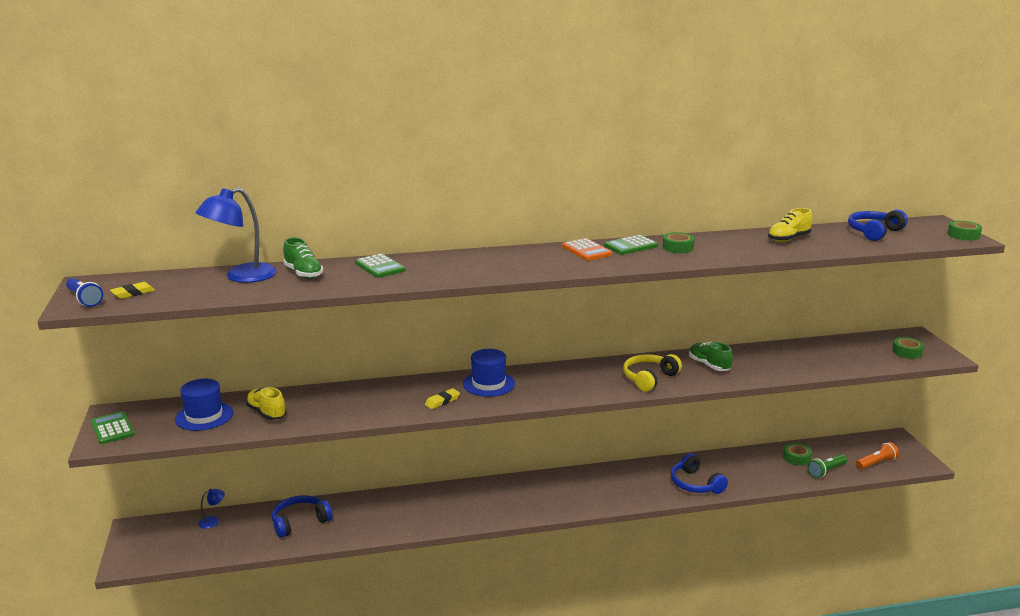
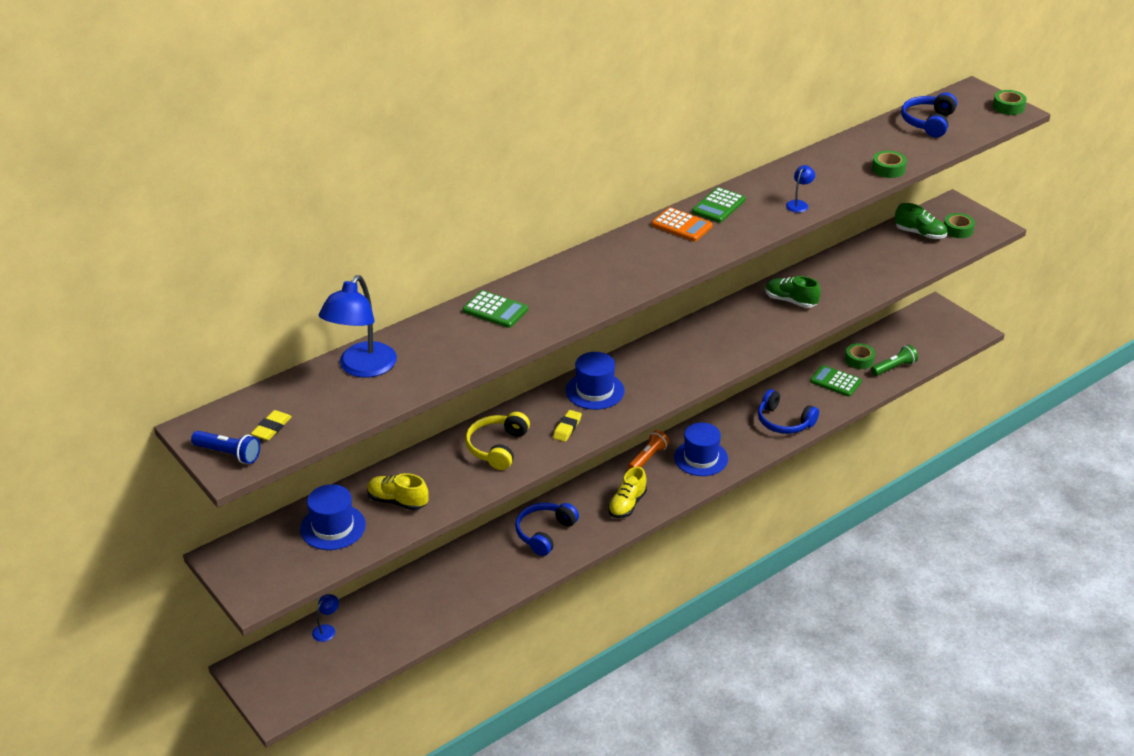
camera: 25 degrees left, 15 degrees up
green calculator [91,411,135,444] -> green calculator moved to [810,365,862,397]
blue headphones [272,495,332,538] -> blue headphones moved to [515,503,579,556]
green shoe [283,238,324,279] -> green shoe moved to [895,203,947,239]
yellow headphones [623,354,682,392] -> yellow headphones moved to [465,412,530,470]
green tape [663,232,695,253] -> green tape moved to [872,151,907,178]
yellow shoe [768,208,812,242] -> yellow shoe moved to [608,467,647,518]
green flashlight [807,454,847,478] -> green flashlight turned 150 degrees counterclockwise [871,345,918,376]
orange flashlight [856,442,899,470] -> orange flashlight moved to [628,430,669,469]
none -> blue hat [674,422,728,476]
none -> blue lamp [786,165,815,213]

